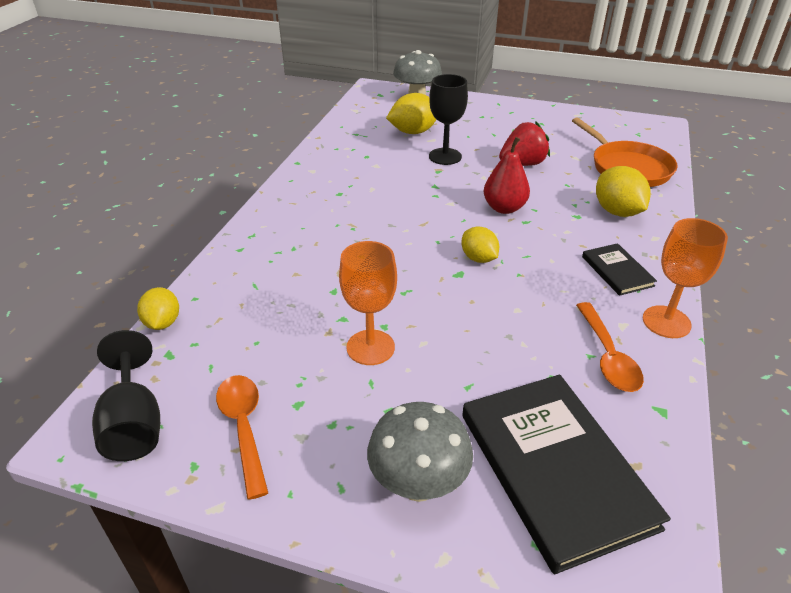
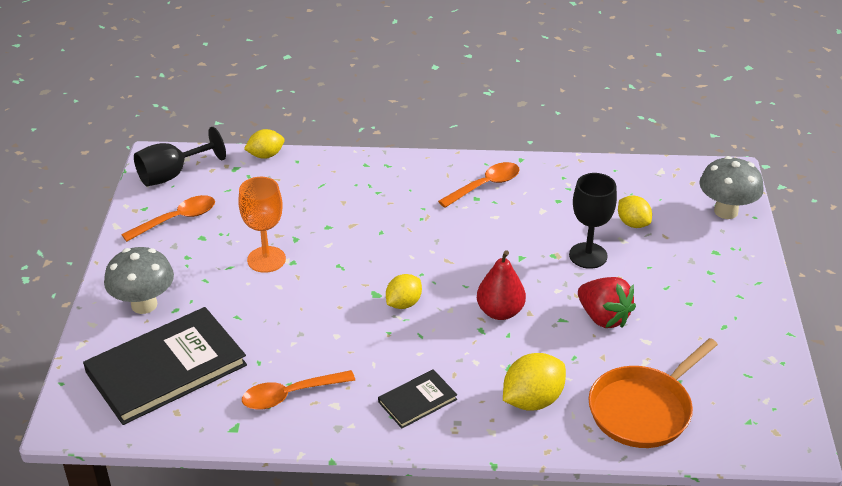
camera: 75 degrees right, 0 degrees up
yellow lemon [386,93,437,134] -> yellow lemon [618,196,652,228], size x0.66
orange goblet [643,218,728,338] -> none
none -> orange spoon [438,162,520,208]

